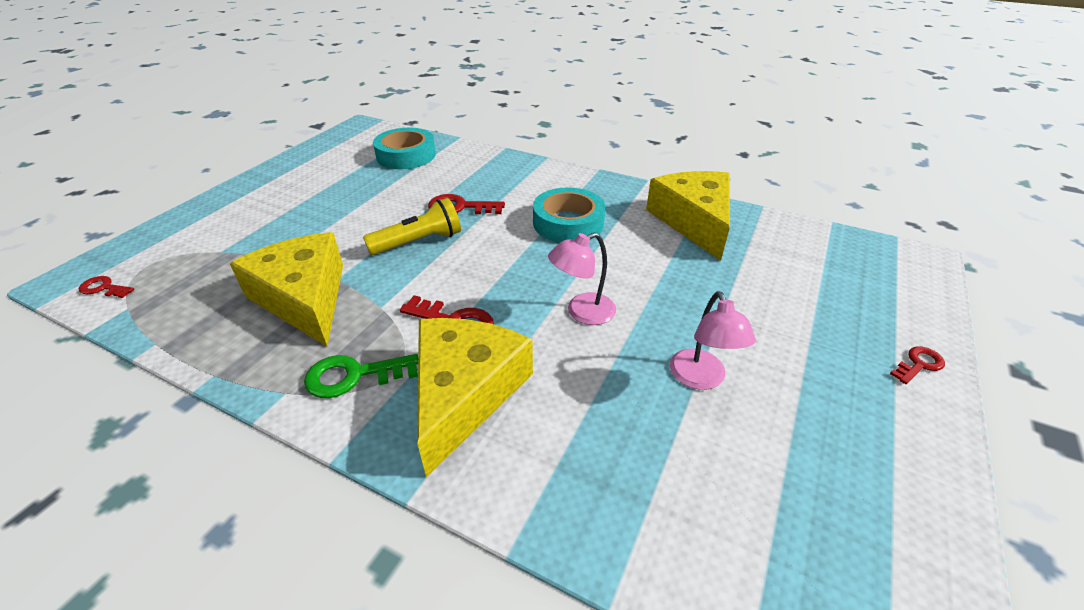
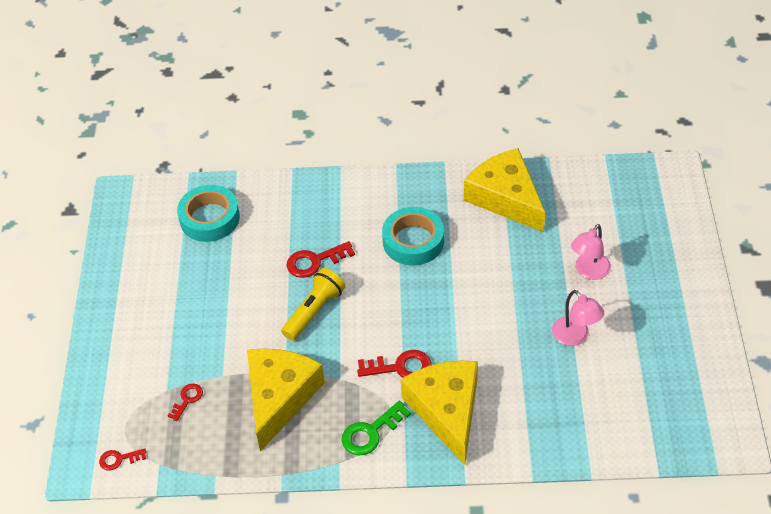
camera: 25 degrees left, 10 degrees up
yellow cheese [230,232,343,346] -> yellow cheese turned 75 degrees clockwise [247,348,325,451]
pink lamp [548,232,616,325] -> pink lamp moved to [571,224,611,280]
red key [890,346,945,384] -> red key moved to [168,384,203,421]

